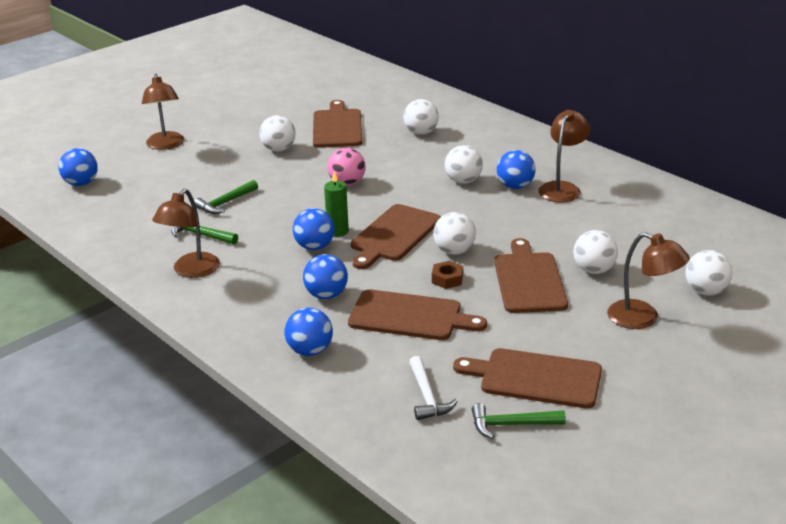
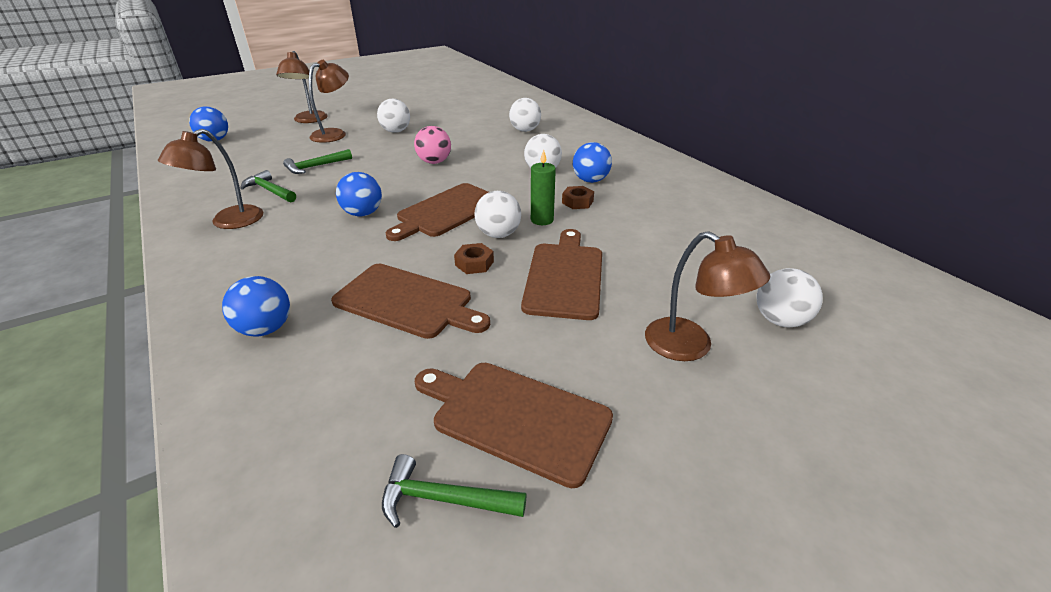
camera: 10 degrees right, 5 degrees up
blue ball [303,254,348,299] -> none
brown cutting board [313,100,362,148] -> none
green candle [324,171,349,237] -> green candle moved to [531,150,556,225]
white hammer [409,356,458,420] -> none
brown lamp [538,110,590,202] -> brown lamp moved to [309,60,349,143]
white ball [573,230,618,274] -> none
none -> brown nut [562,186,594,209]

